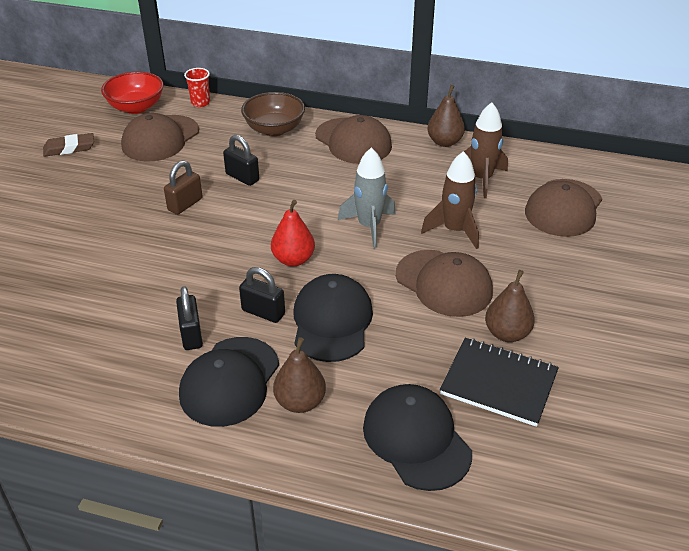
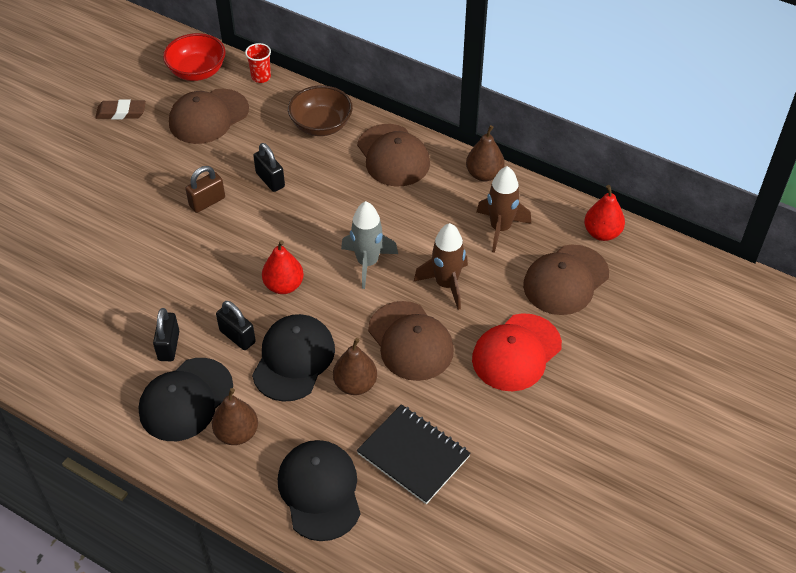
camera: 15 degrees right, 10 degrees up
brown pear [485,270,535,342] -> brown pear moved to [333,338,377,395]
none -> red cap [472,313,562,391]
none -> red pear [584,185,625,241]

